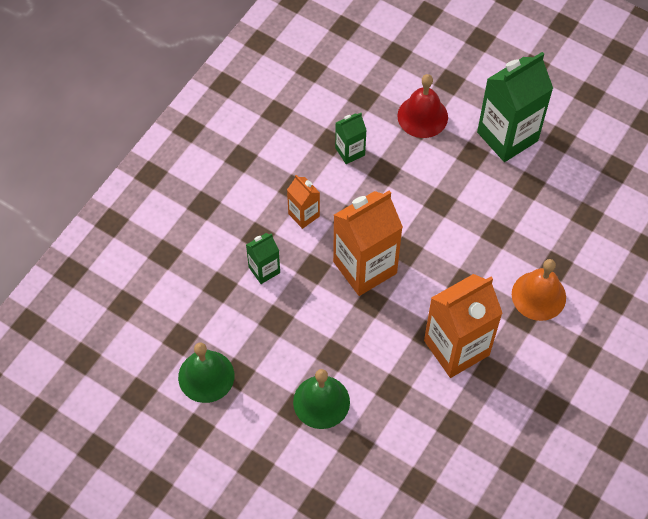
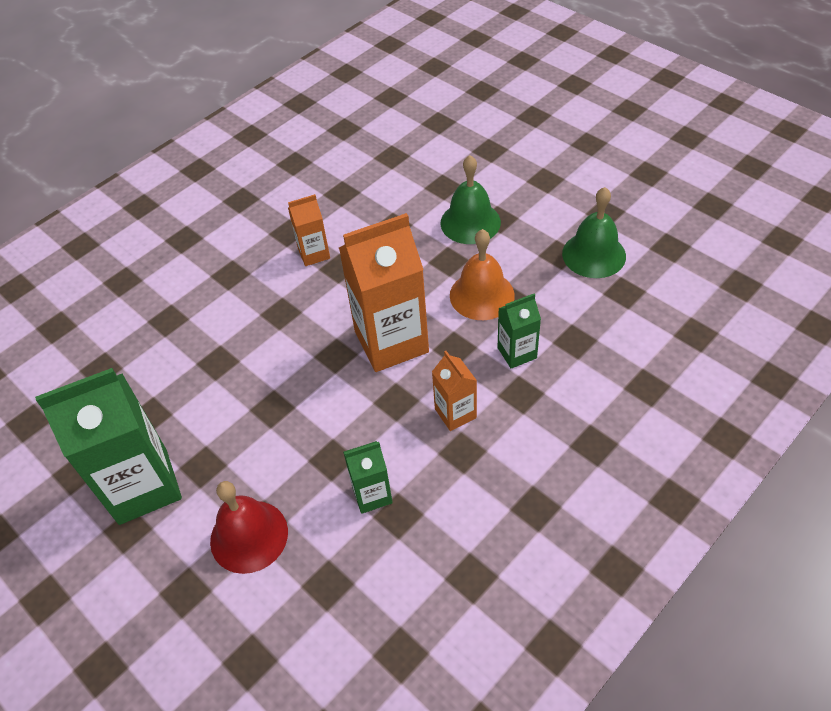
camera: 165 degrees left, 10 degrees down
orange carton [424,274,503,378] -> orange carton [288,194,330,266], size x0.50
orange bell [512,259,566,321] -> orange bell moved to [450,229,515,320]

